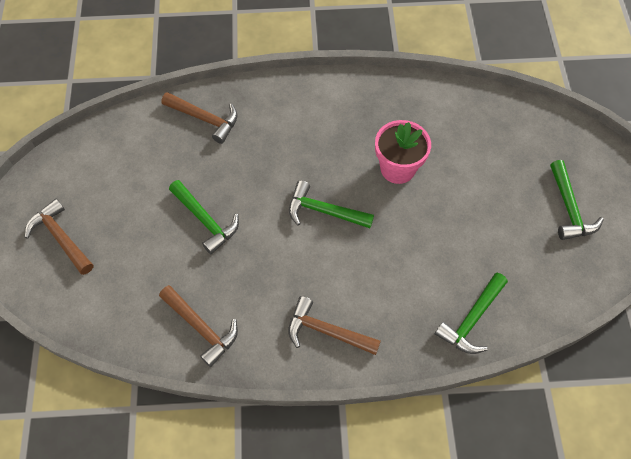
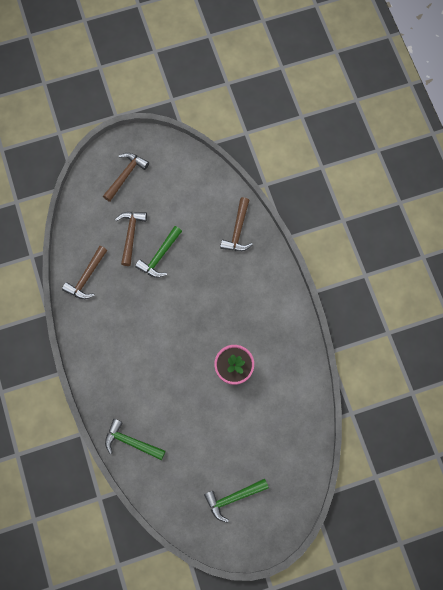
camera: 75 degrees right, 10 degrees up
brown hammer [288,296,381,355] -> brown hammer moved to [115,212,147,266]
green hammer [289,180,374,228] -> none

